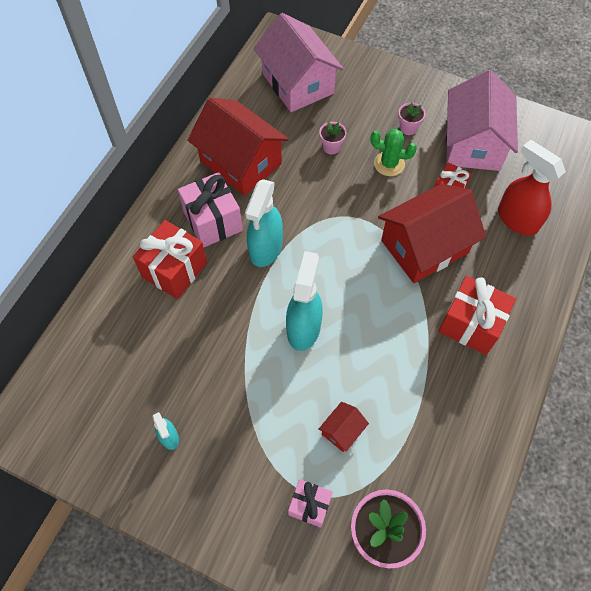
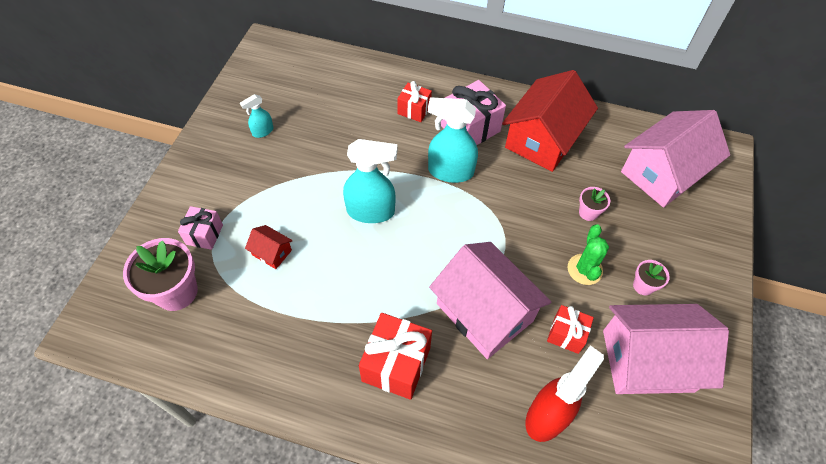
camera: 80 degrees right, 5 degrees down
red gift [133,220,207,299] -> red gift [397,81,432,122], size x0.59
red house [378,184,486,283] -> pink house [429,242,551,359]

